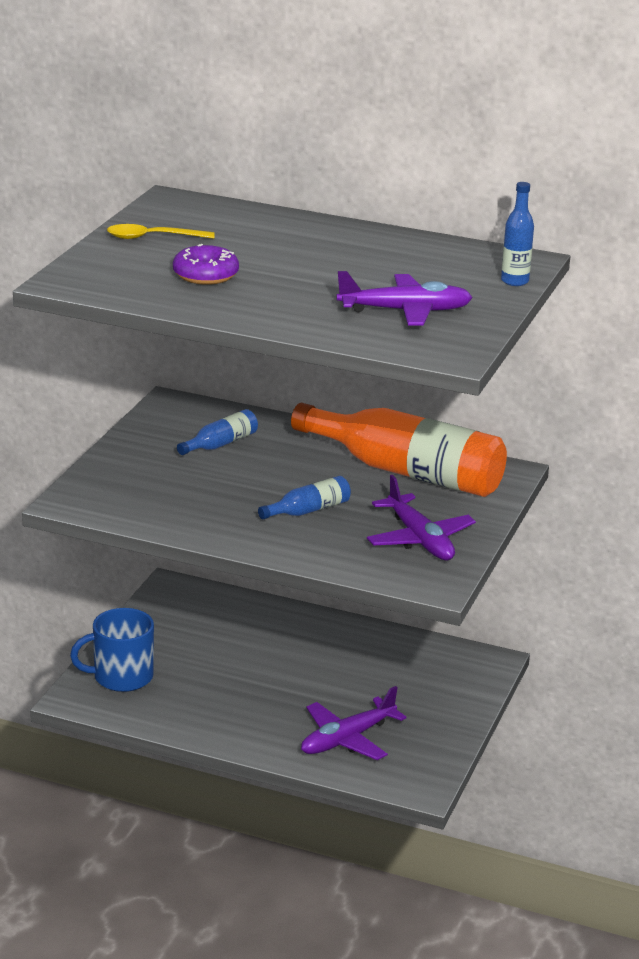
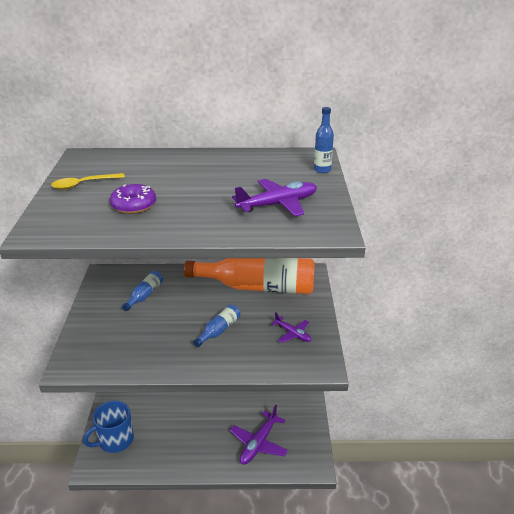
camera: 20 degrees left, 5 degrees up
purple plane [367,475,476,560] -> purple plane [271,312,311,343], size x0.60

